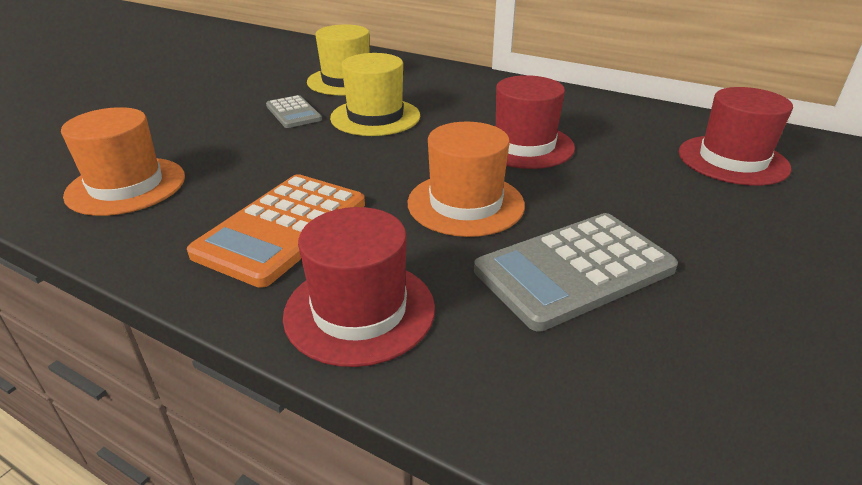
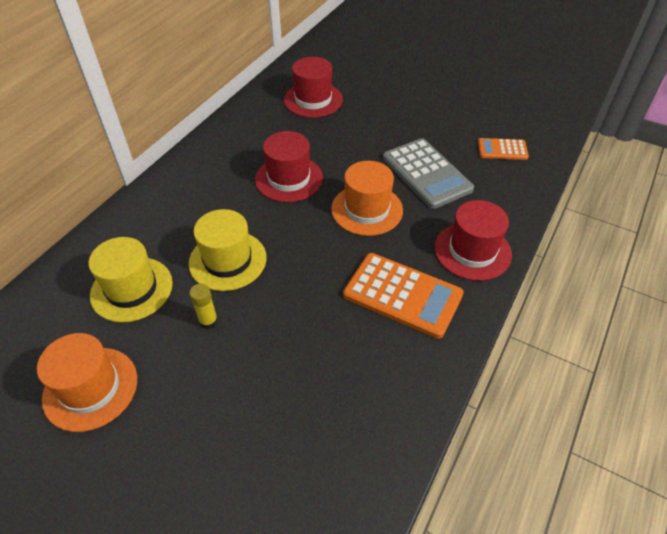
camera: 90 degrees left, 15 degrees up
orange hat [61,107,185,216] -> orange hat moved to [37,333,137,432]
grey calculator [266,95,322,128] -> yellow glue stick [189,284,218,329]
none -> orange calculator [478,138,529,160]

